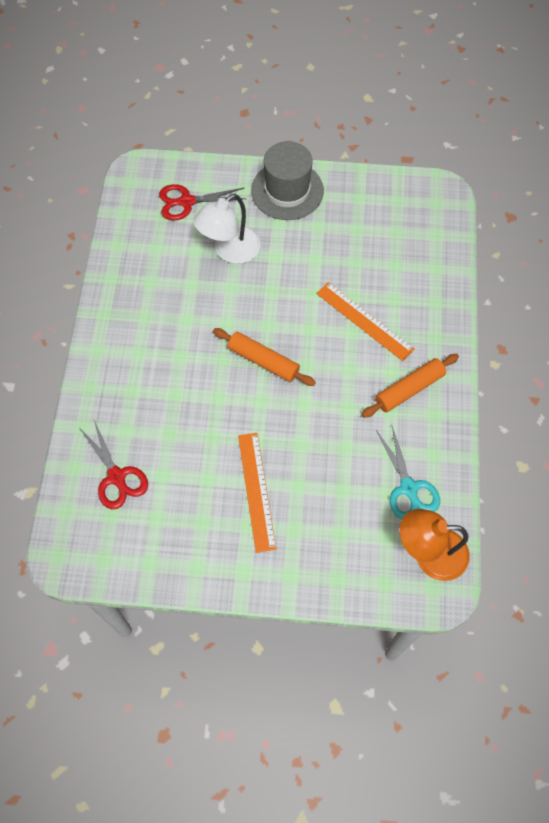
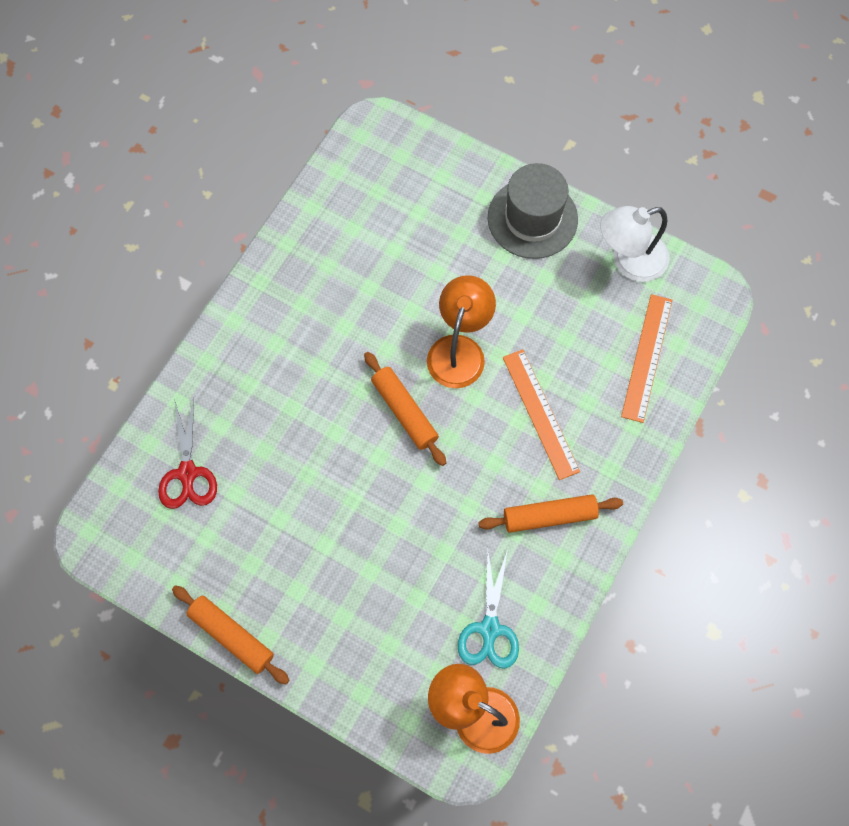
camera: 25 degrees right, 5 degrees up
red scissors [159,184,246,220] -> none
white lamp [194,193,261,264] -> white lamp moved to [600,206,670,282]
orange ruler [238,433,276,553] -> orange ruler moved to [621,294,672,423]
none -> orange rolling pin [172,585,289,684]
none -> orange lamp [427,275,496,388]

